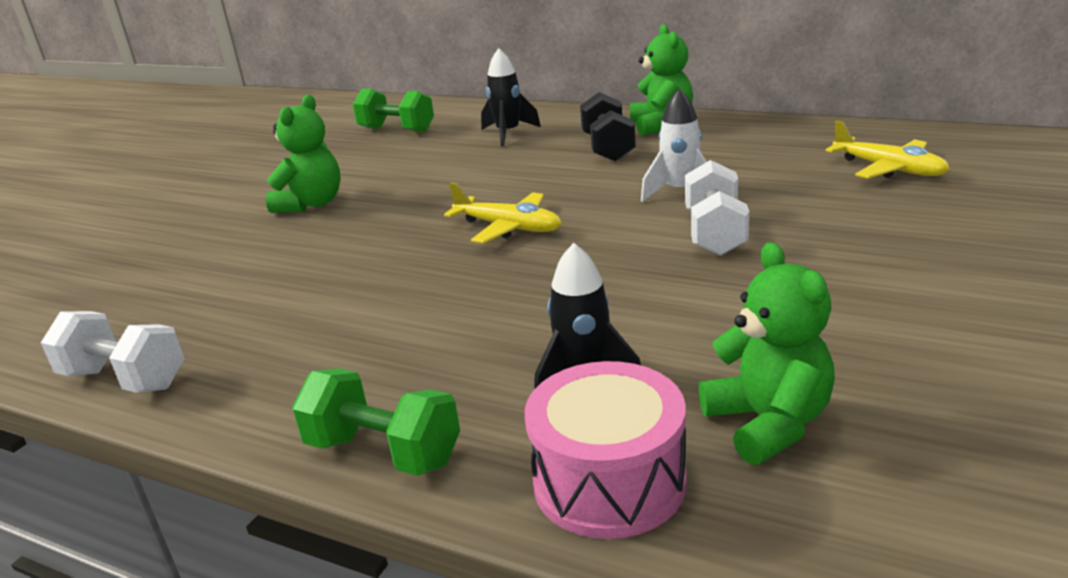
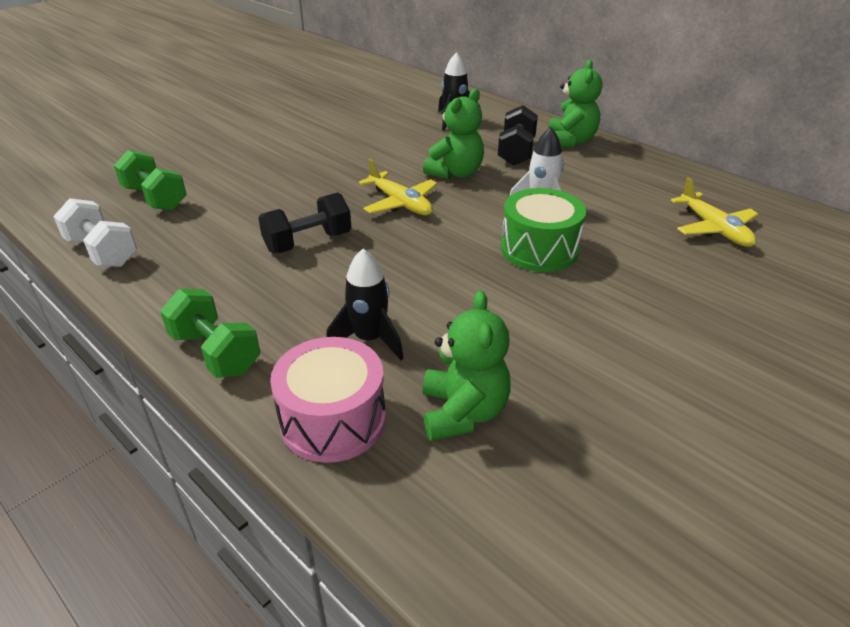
camera: 15 degrees right, 10 degrees up
green teddy bear [266,95,341,213] -> green teddy bear moved to [423,89,484,179]
green dumbbell [353,88,434,132] -> green dumbbell moved to [114,150,187,211]
white dumbbell [685,160,749,256] -> green drum [501,188,586,272]
none -> black dumbbell [258,193,352,253]

